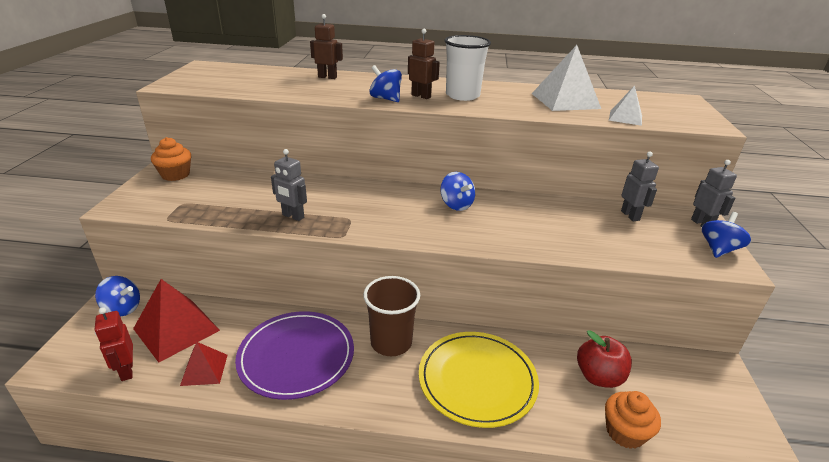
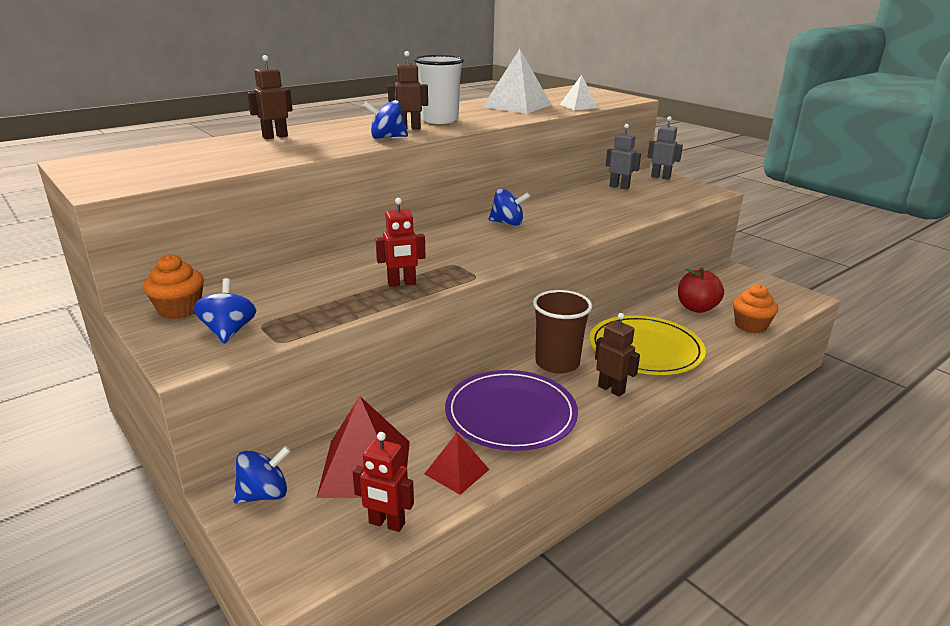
camera: 45 degrees left, 5 degrees down
grey robot [271,149,307,221] -> red robot [376,198,426,287]
blue spinning top [702,212,751,258] -> blue spinning top moved to [193,278,257,344]
none -> brown robot [595,313,640,397]

